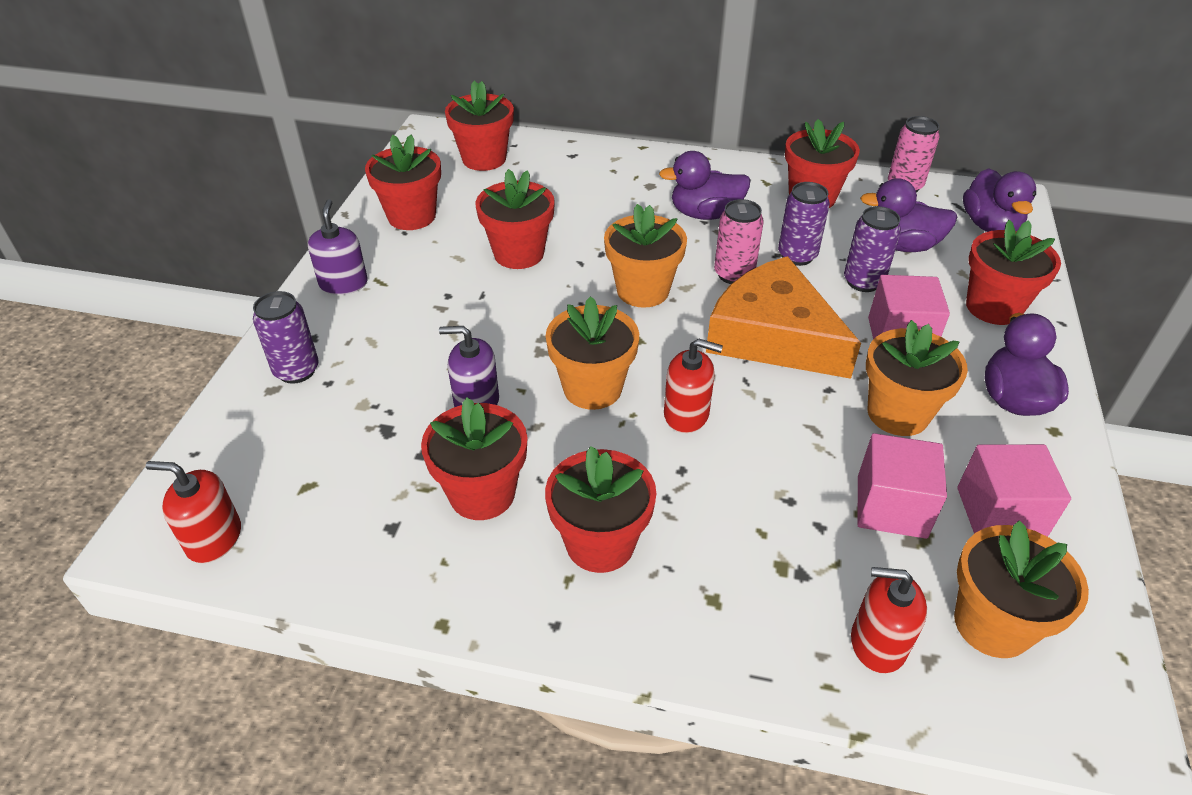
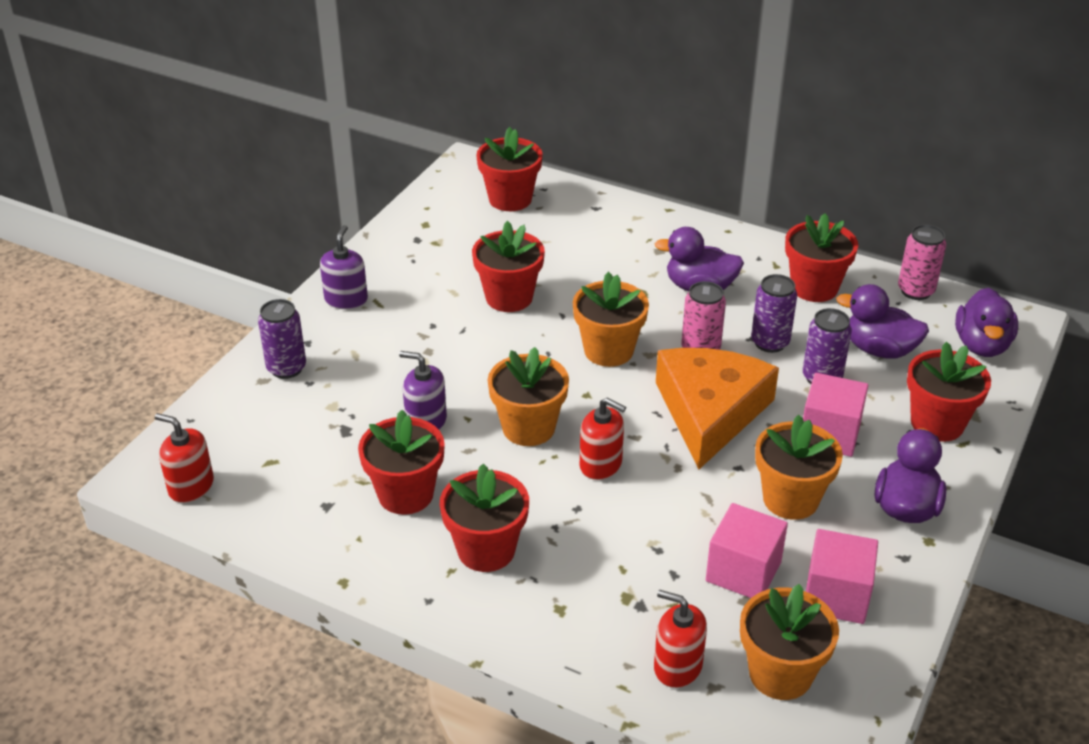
camera: 15 degrees right, 5 degrees down
red flower pot [365,135,441,230] -> none
orange cheese [706,256,861,379] -> orange cheese turned 45 degrees clockwise [656,348,779,469]

